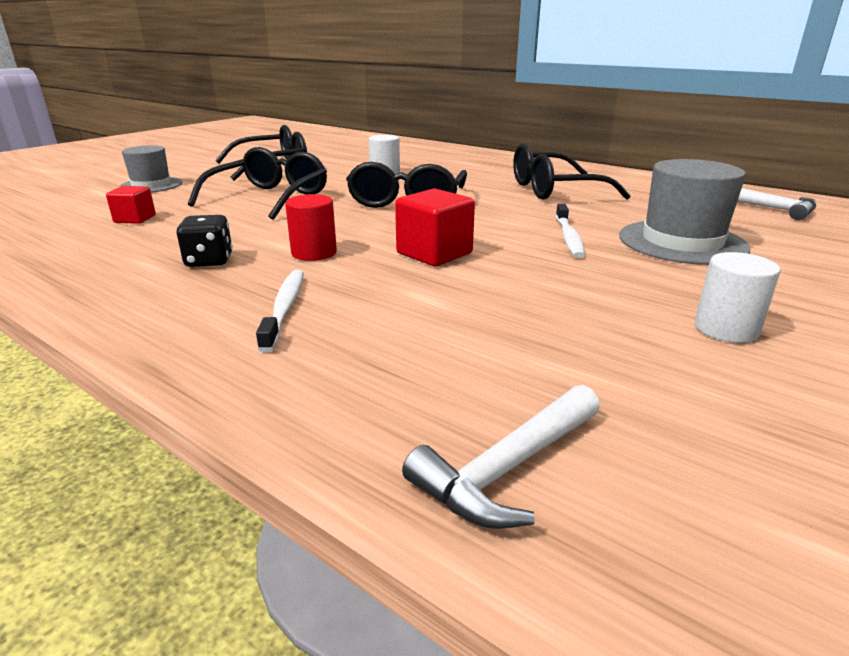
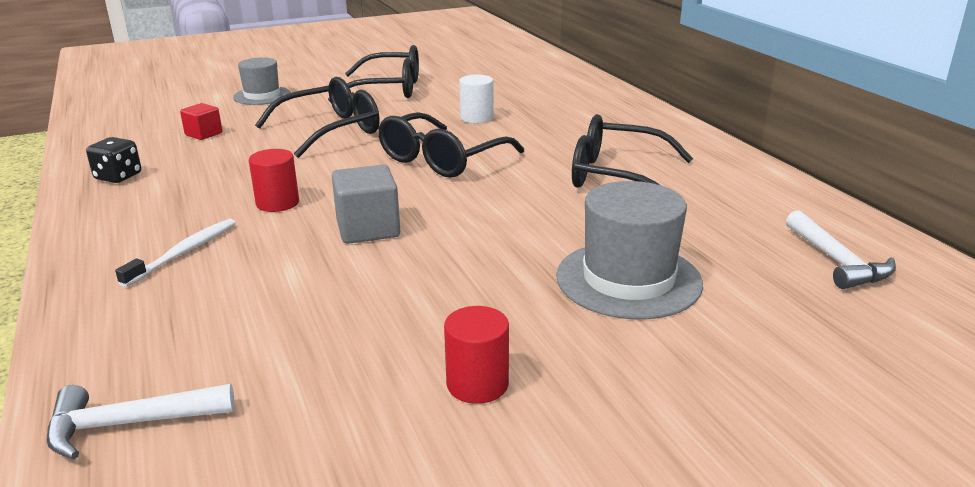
camera: 30 degrees right, 0 degrees up
black dice [177,215,233,267] -> black dice moved to [86,137,141,183]
red cube [395,188,475,266] -> grey cube [332,165,400,244]
white toothbrush [556,204,585,258] -> none
white cylinder [695,252,781,343] -> red cylinder [444,306,509,404]

